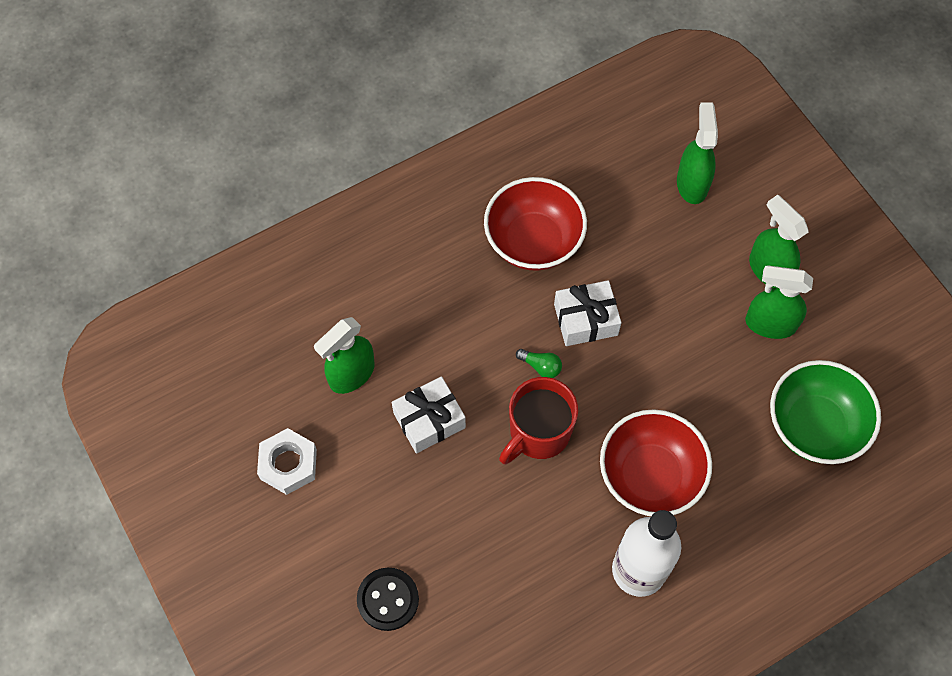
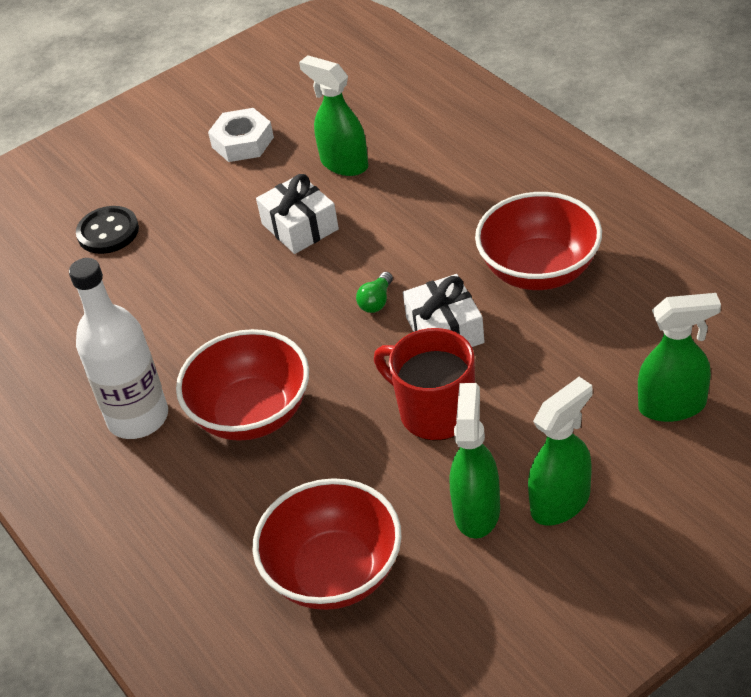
camera: 90 degrees right, 20 degrees down
red mug [499,377,578,464] -> red mug moved to [374,328,475,441]
green bowl [770,360,881,464] -> red bowl [253,478,402,610]

